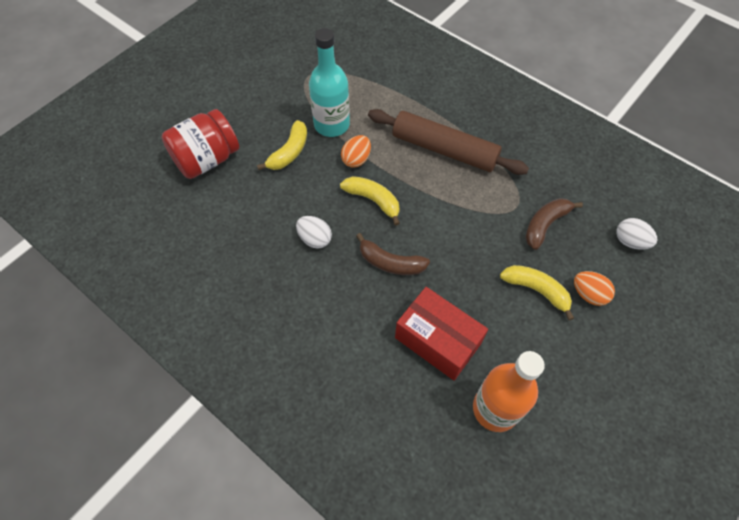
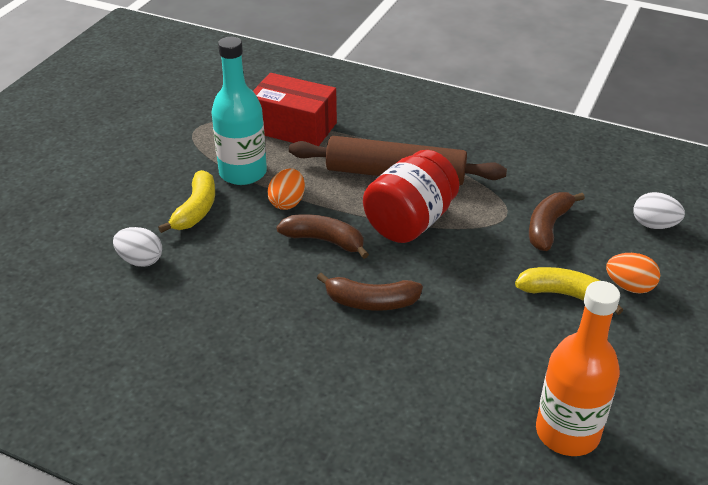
camera: 15 degrees left, 20 degrees down
red jar [162,109,239,179] -> red jar moved to [363,150,459,243]
white egg [296,216,332,248] -> white egg moved to [113,227,162,267]
yellow banana [340,176,400,226] -> brown banana [276,214,369,259]
red box [395,287,488,381] -> red box moved to [253,73,337,146]

